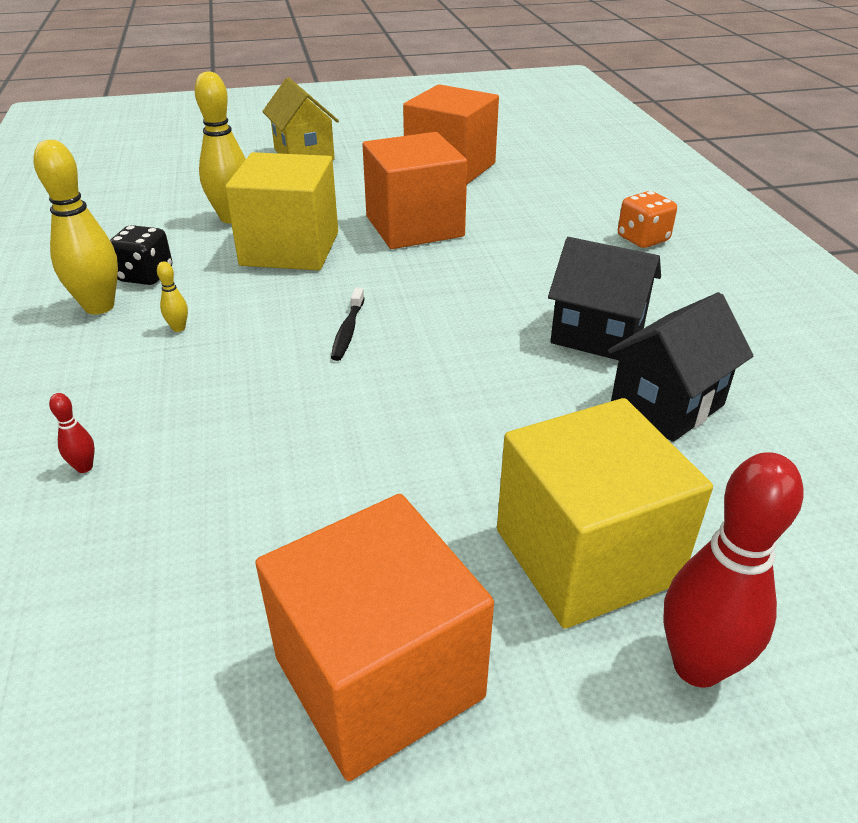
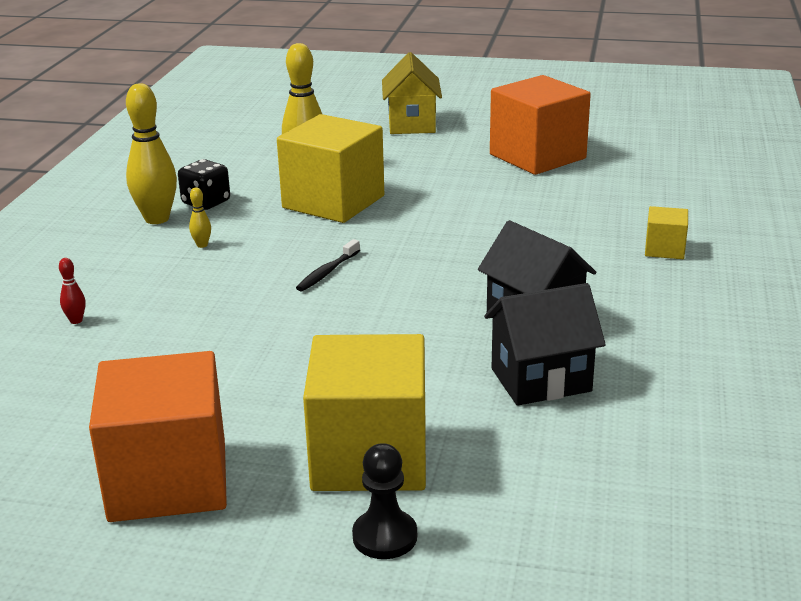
camera: 25 degrees right, 10 degrees down
orange cube [362,132,467,249] -> none
orange dice [618,191,677,248] -> yellow cube [645,206,688,259]
red bowling pin [663,452,804,688] -> black pawn [352,443,417,559]

